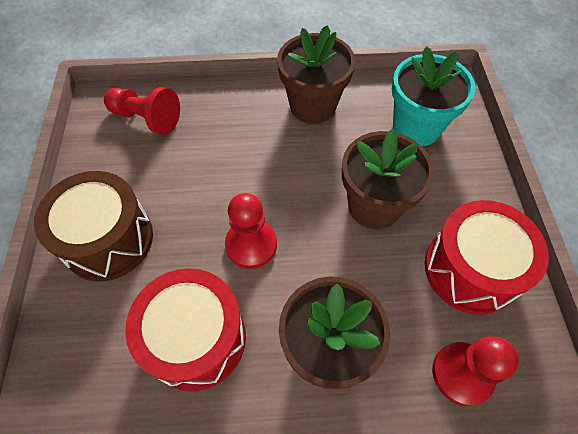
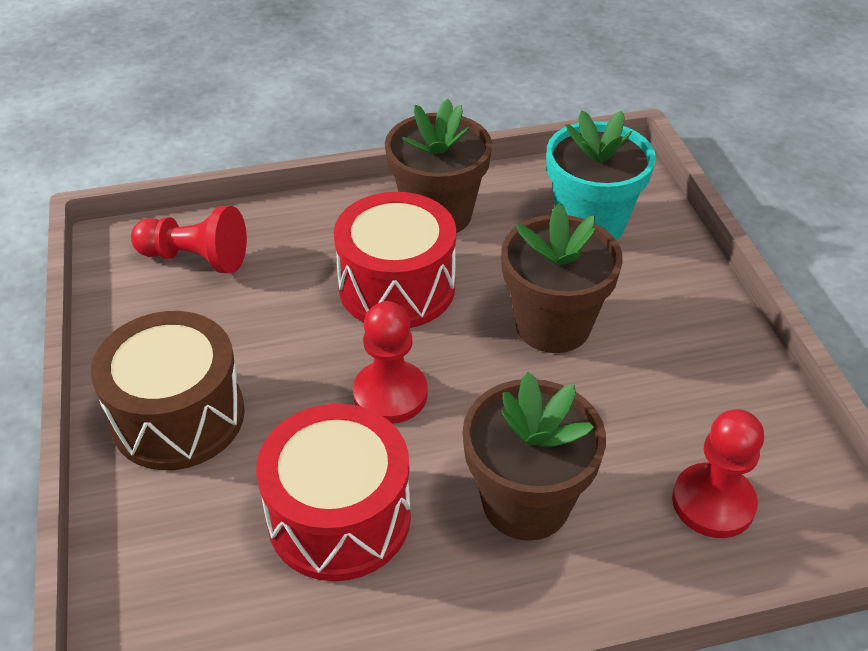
camera: 10 degrees left, 15 degrees down
red drum [425,200,549,315] -> red drum moved to [334,192,456,328]

